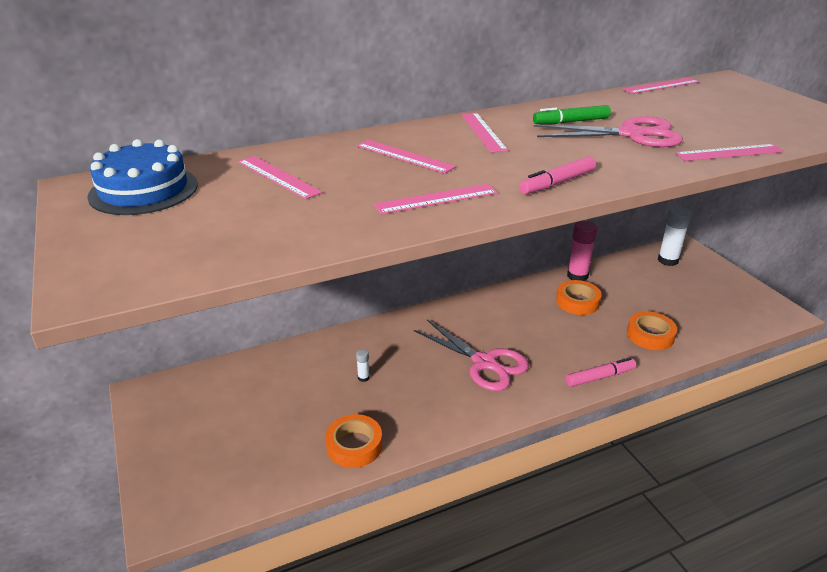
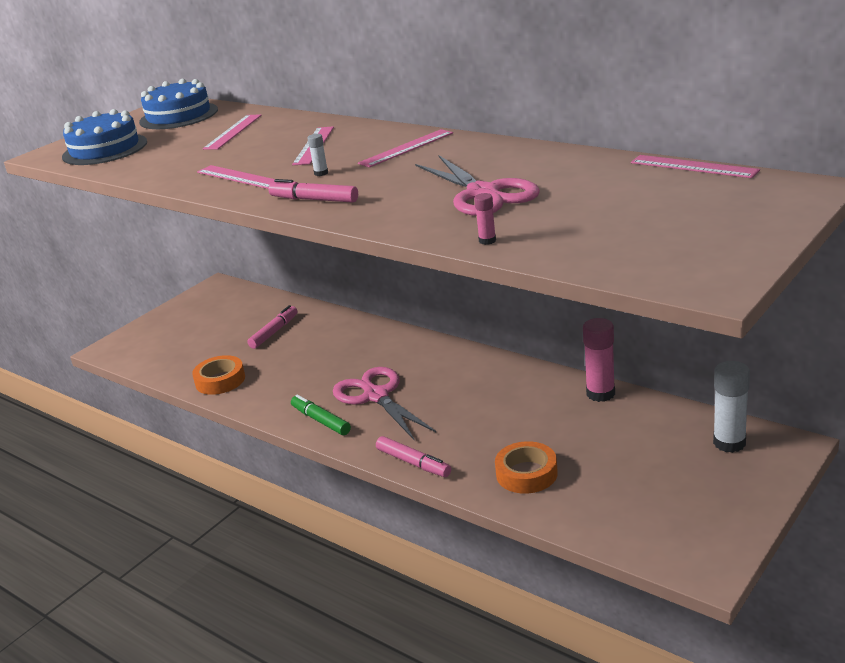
camera: 65 degrees right, 5 degrees down
white glue stick [356,349,370,382] -> white glue stick moved to [307,134,328,176]
pink scissors [414,320,529,391] -> pink scissors turned 135 degrees clockwise [333,367,436,441]
green marker [533,105,611,124] -> green marker moved to [291,395,351,435]
orange tape [556,280,602,315] -> none
pink ruler [675,144,785,161] -> pink glue stick [474,193,496,245]
none -> blue cake [62,109,147,165]
none -> pink marker [247,305,298,349]

